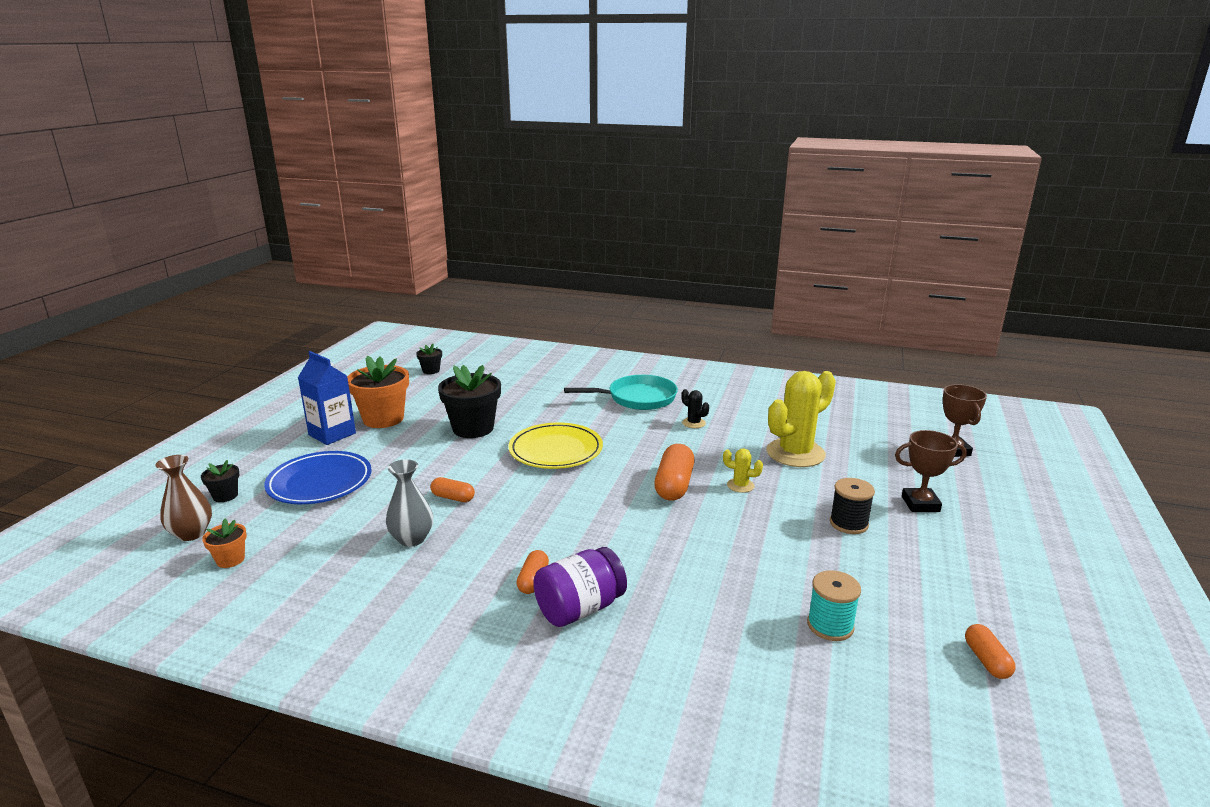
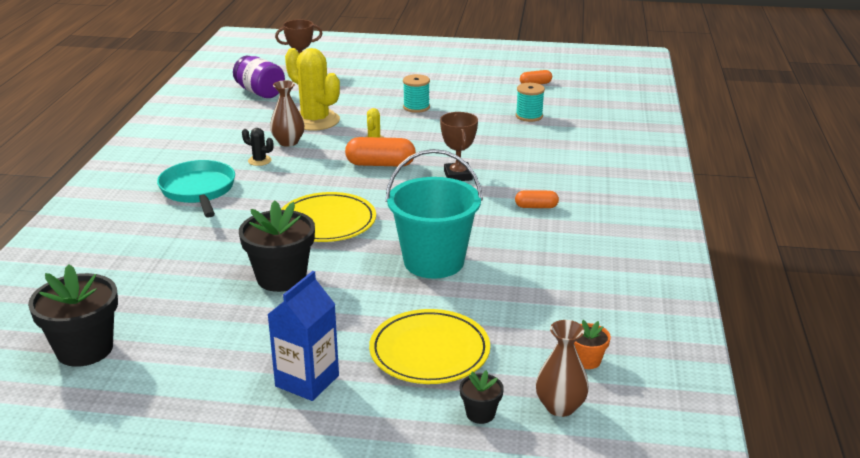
camera: 100 degrees left, 5 degrees up
blue plate [264,451,372,504] -> yellow plate [369,309,490,384]
orange flower pot [347,355,409,428] -> none
grey vase [386,459,433,547] -> none
black flower pot [416,344,442,374] -> black flower pot [28,264,118,367], size x2.06
orange capsule [430,477,475,502] -> turquoise bucket [385,149,483,279]
purple jar [533,547,627,627] -> purple jar moved to [233,56,285,98]
black cactus [682,389,709,428] -> black cactus turned 75 degrees clockwise [242,128,274,166]
black spool [830,478,875,534] -> turquoise spool [403,74,430,113]
brown trophy [895,430,967,512] -> brown trophy moved to [440,112,478,181]
none -> brown vase [270,80,304,147]

